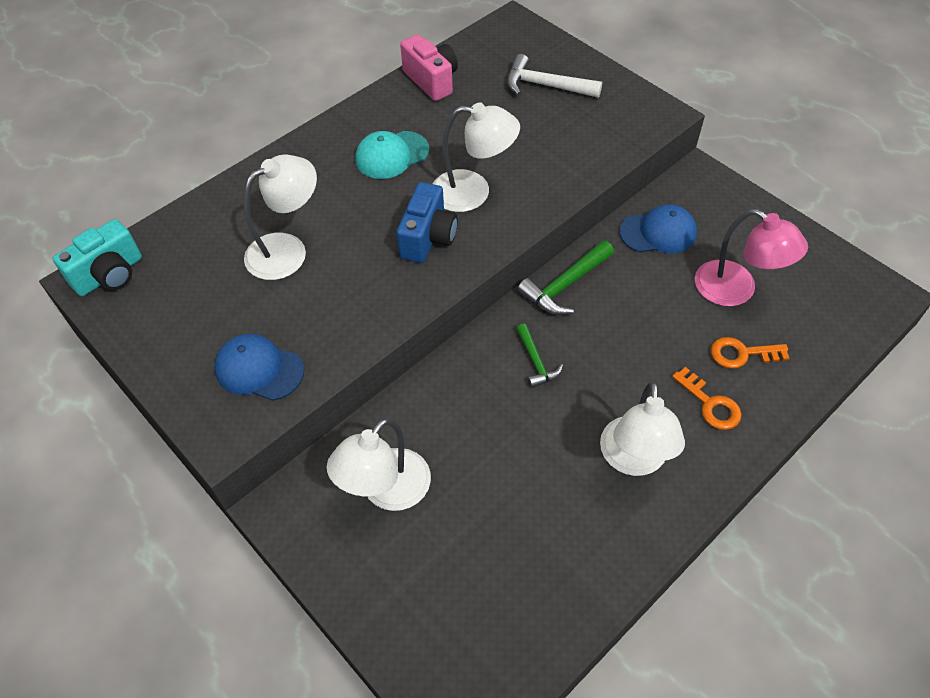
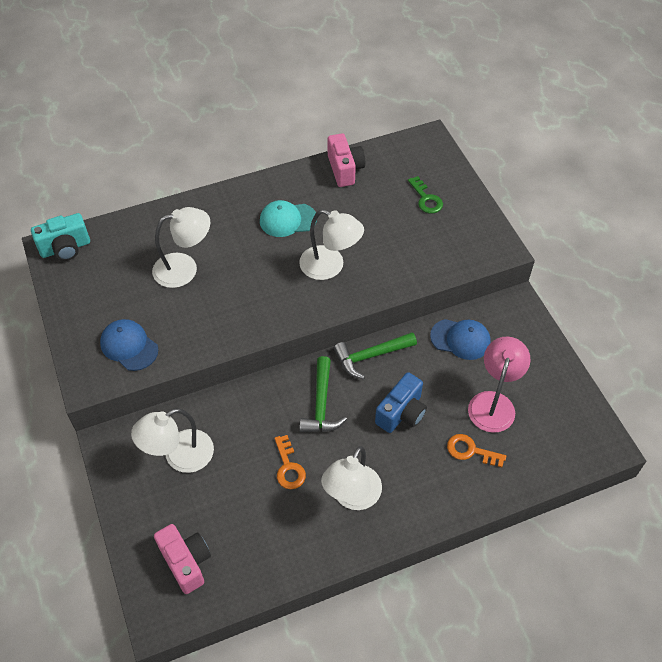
camera: 20 degrees right, 0 degrees up
blue camera [397,182,458,263] -> blue camera moved to [375,372,427,433]
white hammer [507,54,602,98] -> green key [408,176,443,214]
green hammer [516,324,563,388] -> green hammer [299,356,347,432], size x1.59
orange key [672,367,742,430] -> orange key moved to [274,435,306,489]
pink lamp [695,209,808,306] -> pink lamp turned 135 degrees counterclockwise [468,336,530,433]
none -> pink camera [154,524,211,594]

